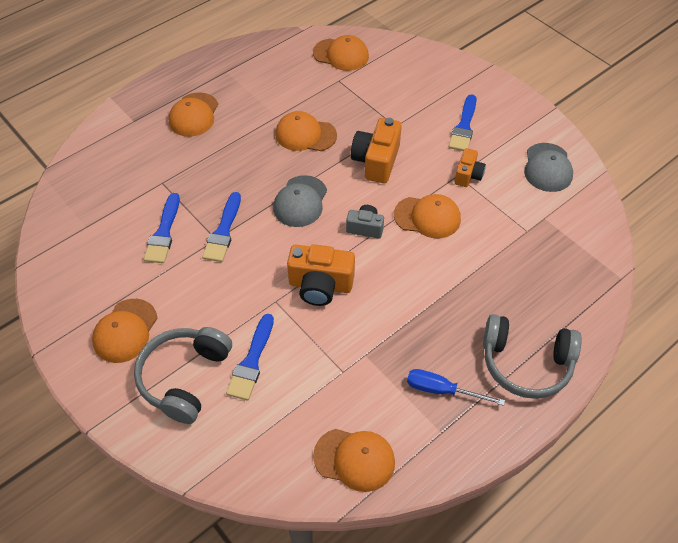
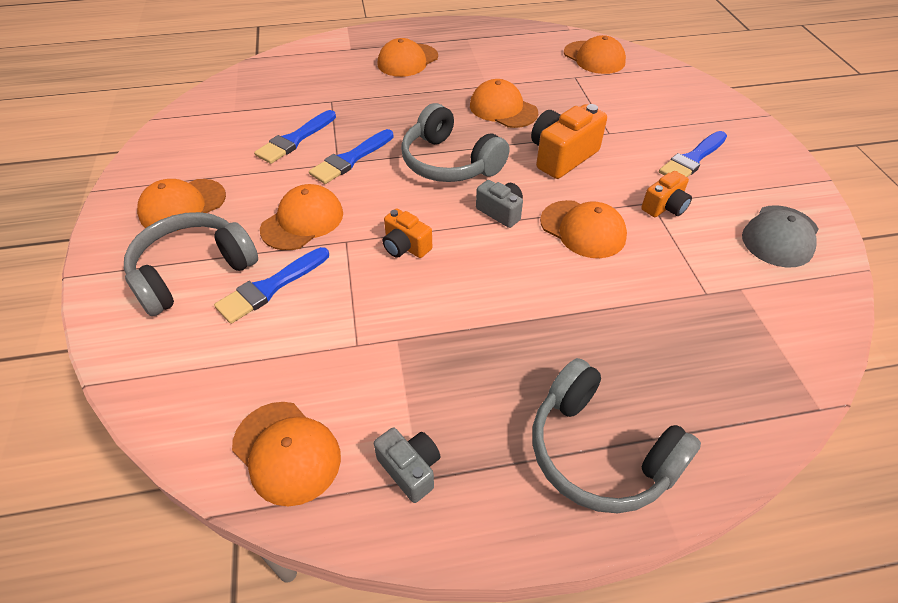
camera: 30 degrees right, 5 degrees down
grey cap [273,175,327,227] -> grey headphones [401,103,509,182]
orange camera [287,244,355,306] -> orange camera [382,209,432,258], size x0.59
blue screwdriver [407,369,505,406] -> none
none -> orange cap [260,184,343,250]
none -> grey camera [374,428,441,503]

